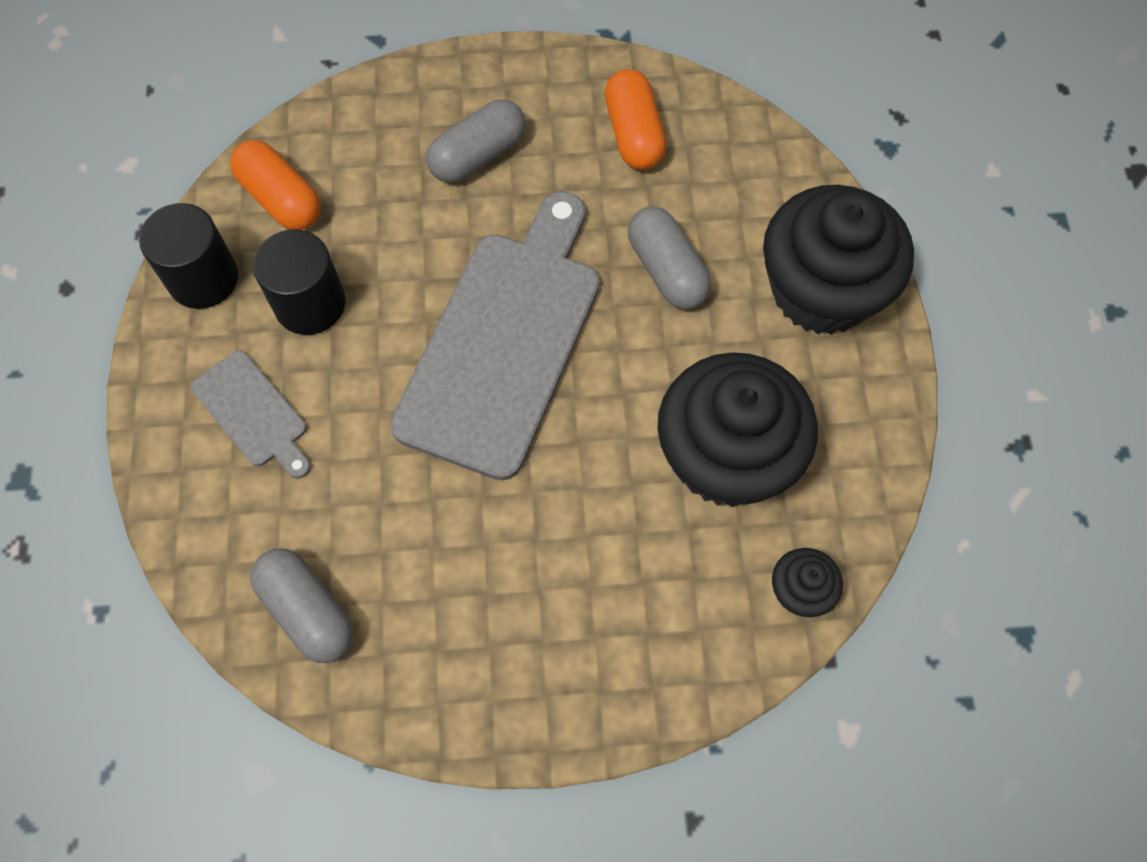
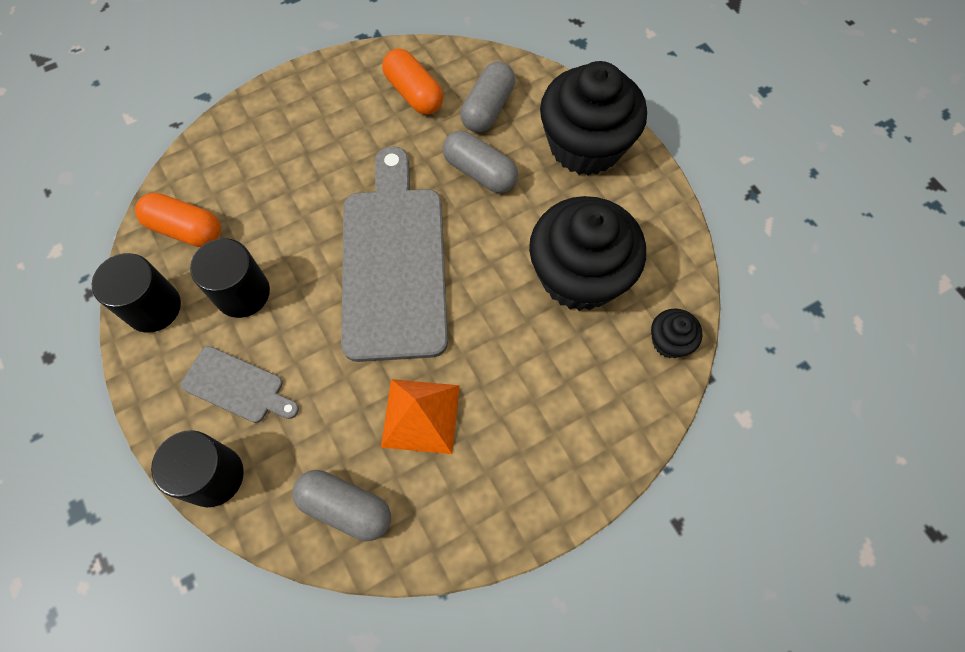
camera: 25 degrees left, 0 degrees up
grey capsule [426,99,526,183] -> grey capsule moved to [461,62,515,132]
none -> black cylinder [151,430,244,507]
none -> orange pyramid [381,379,460,454]

